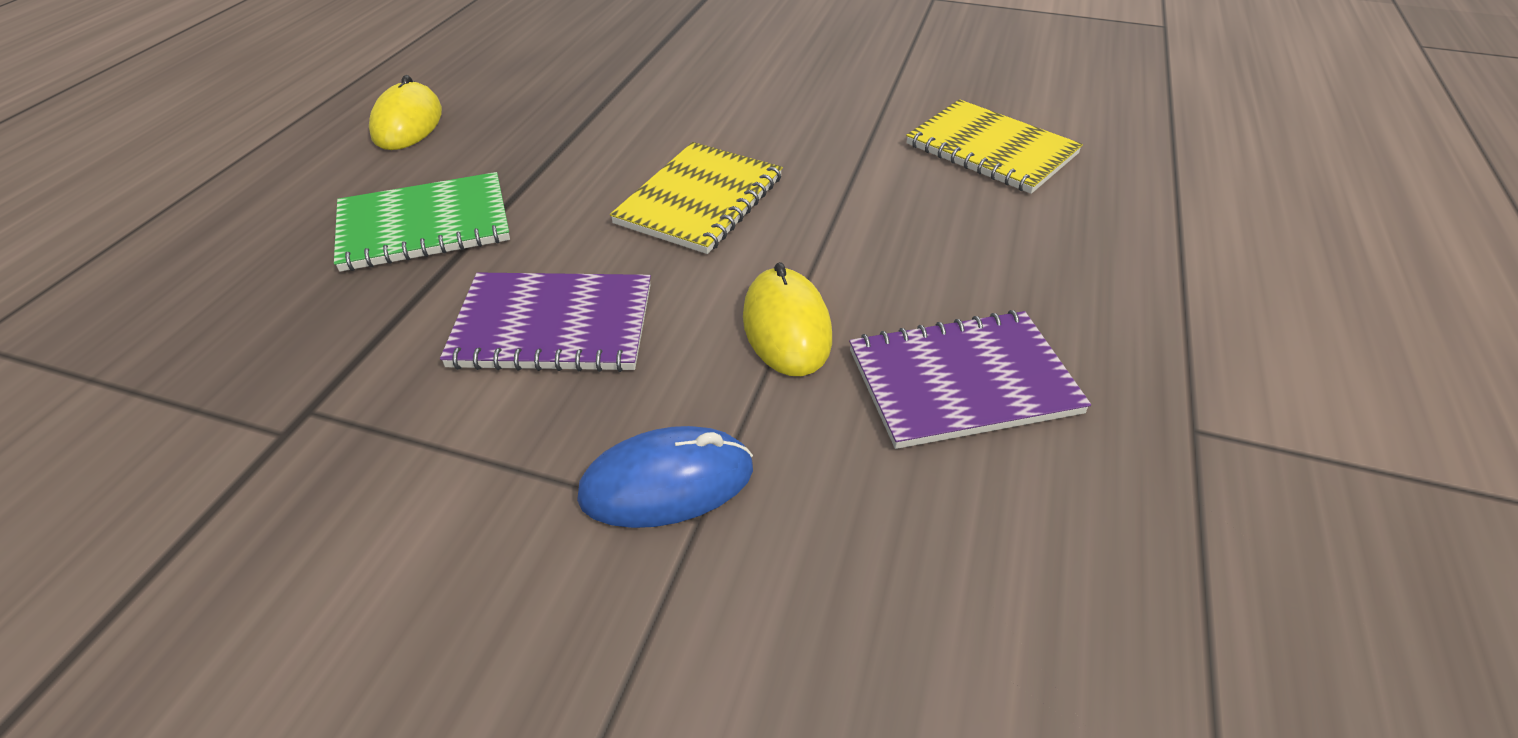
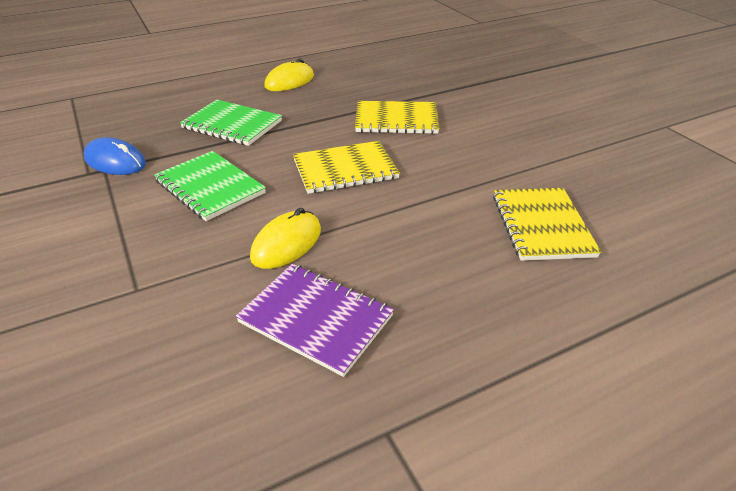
camera: 45 degrees right, 5 degrees down
purple notebook [440,272,651,372] -> green notebook [154,151,266,221]
blue mouse [577,426,753,528] -> blue mouse moved to [84,137,146,175]
none -> yellow notebook [355,101,440,134]

